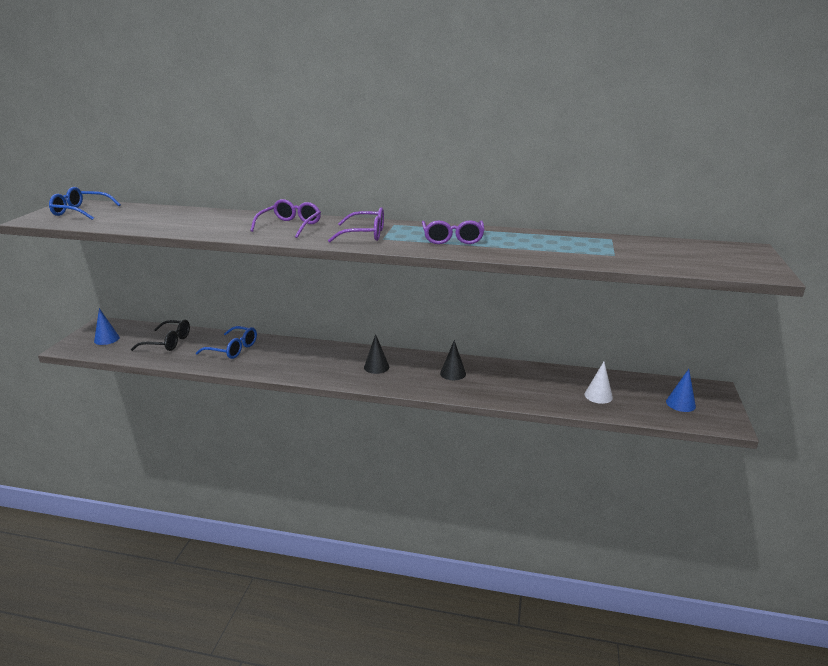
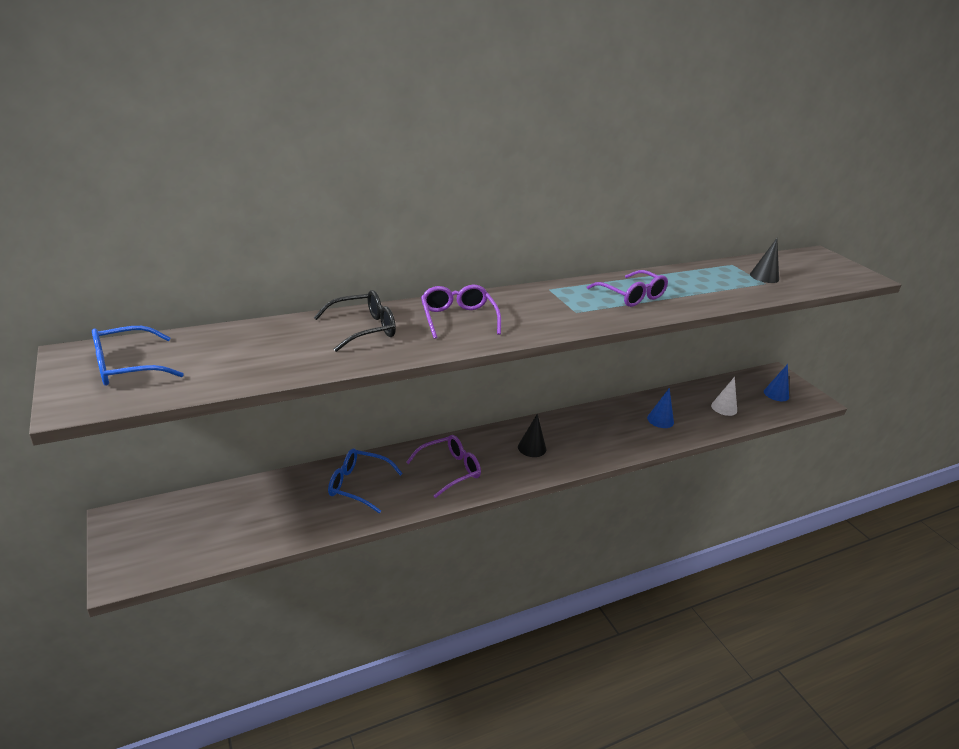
camera: 40 degrees left, 5 degrees up
blue cone [94,308,120,345] -> blue cone moved to [647,388,674,428]
black glasses [131,319,190,351] -> black glasses moved to [314,290,396,352]
blue glasses [196,326,257,359] -> blue glasses turned 150 degrees counterclockwise [328,448,403,513]
purple glasses [328,207,384,242] -> purple glasses moved to [406,435,481,498]
black cone [440,340,466,380] -> black cone moved to [750,238,779,283]

